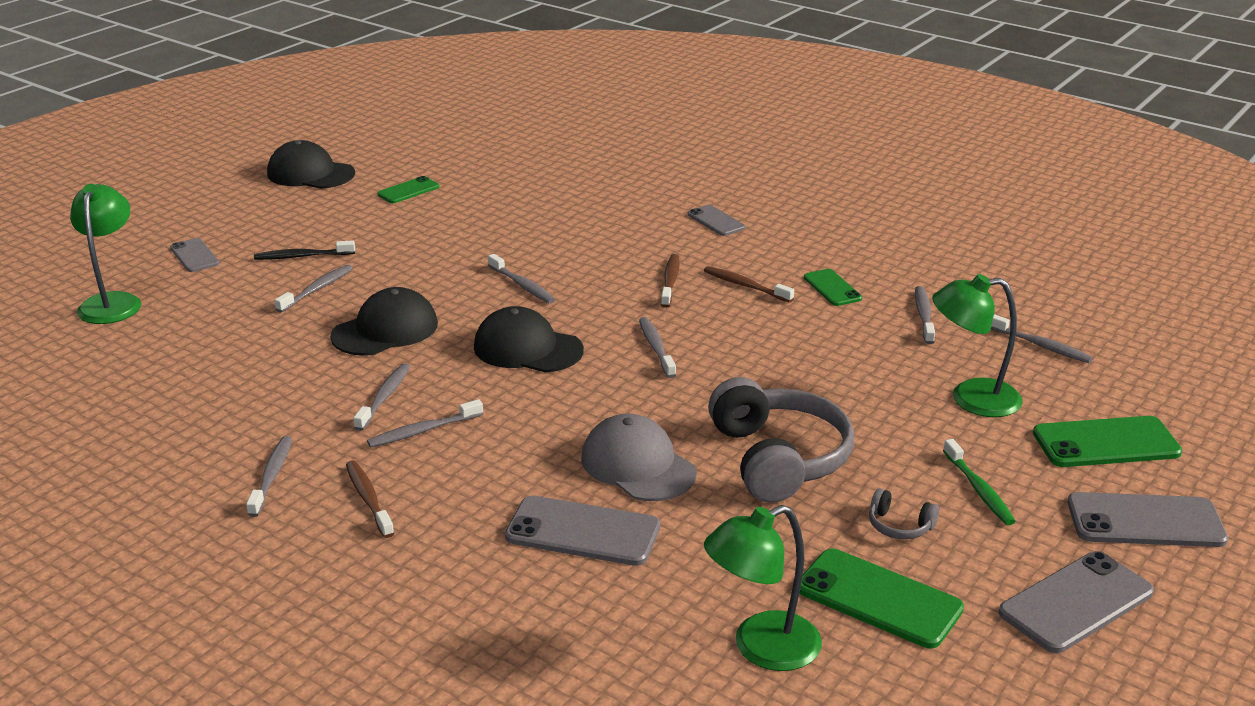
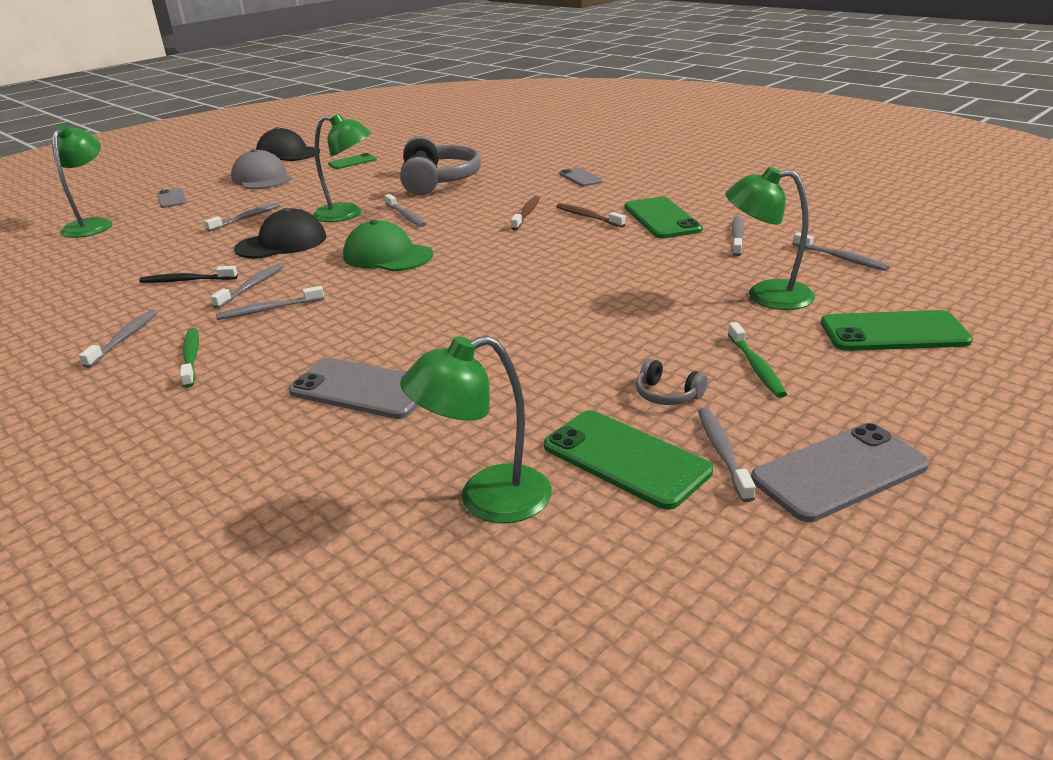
camera: 10 degrees right, 0 degrees up
black toothbrush [254,240,355,260] -> black toothbrush moved to [139,266,238,283]
brown toothbrush [346,460,394,538] -> green toothbrush [180,328,199,388]
black cap [474,306,584,373] -> green cap [343,220,433,271]
grey cap [581,414,697,501] -> grey cap moved to [231,149,292,189]
grey toothbrush [639,317,676,378] -> grey toothbrush moved to [698,408,756,502]
grey headphones [708,377,854,503] -> grey headphones moved to [400,136,481,196]
green phone [804,269,862,306] -> green phone [625,197,703,238], size x1.69
grey phone [1068,492,1228,547] -> none
none -> green lamp [313,114,372,222]

